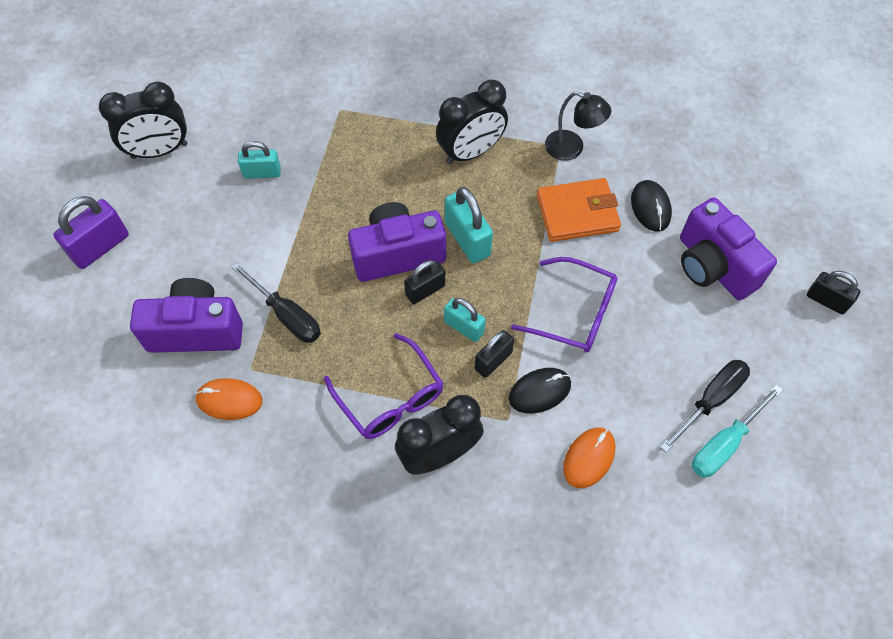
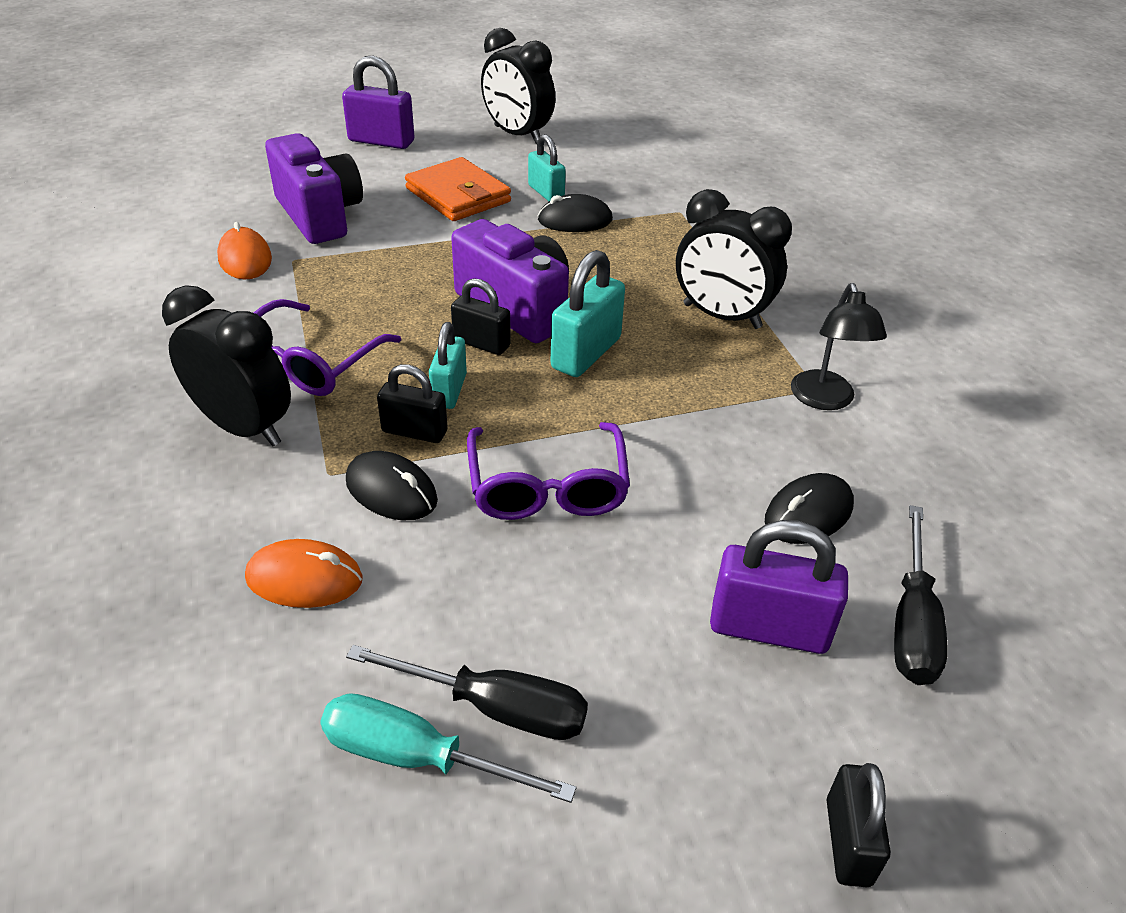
camera: 60 degrees right, 20 degrees down
black screwdriver [231,262,321,343] -> black screwdriver moved to [894,505,947,685]
orange wallet [537,178,621,242] -> orange wallet moved to [405,157,511,221]
purple camera [680,198,777,300] -> purple padlock [710,520,848,654]
none -> black mouse [538,194,613,232]

